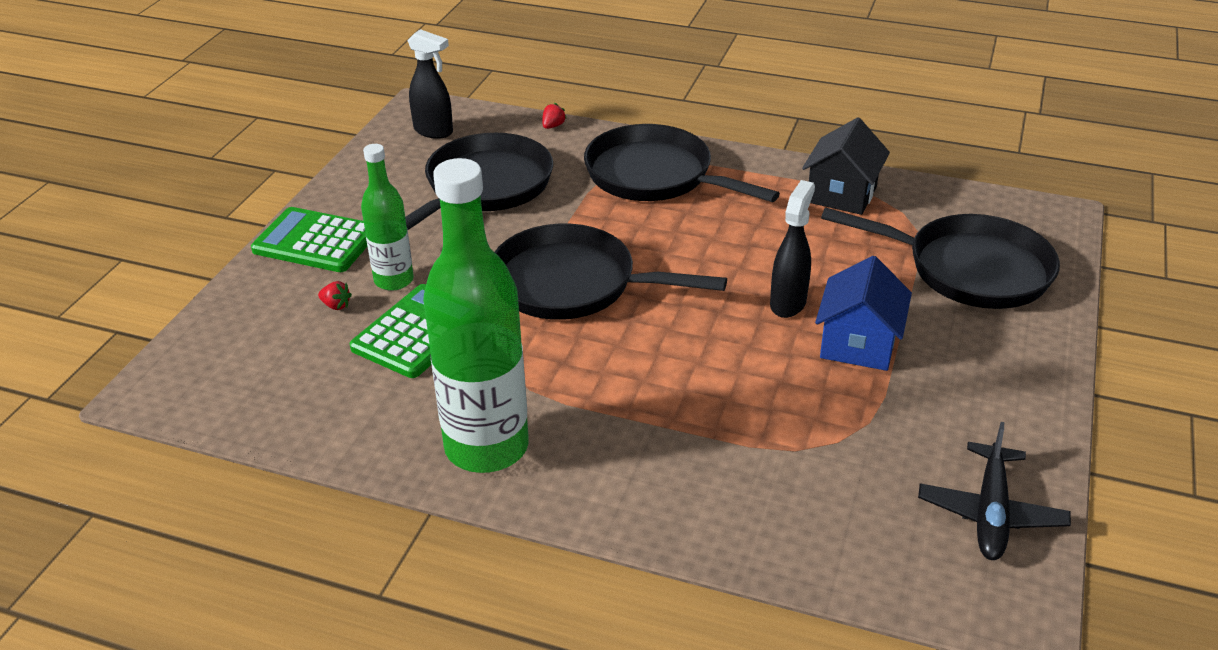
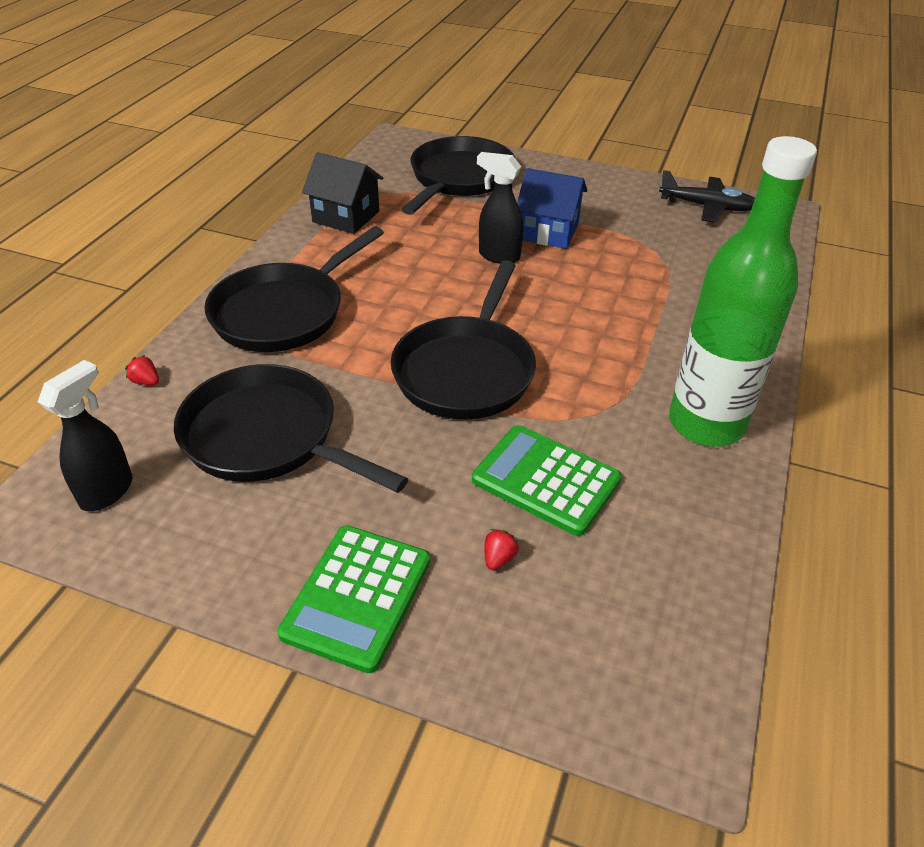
camera: 90 degrees left, 5 degrees up
green bottle [361,144,414,291] -> none

